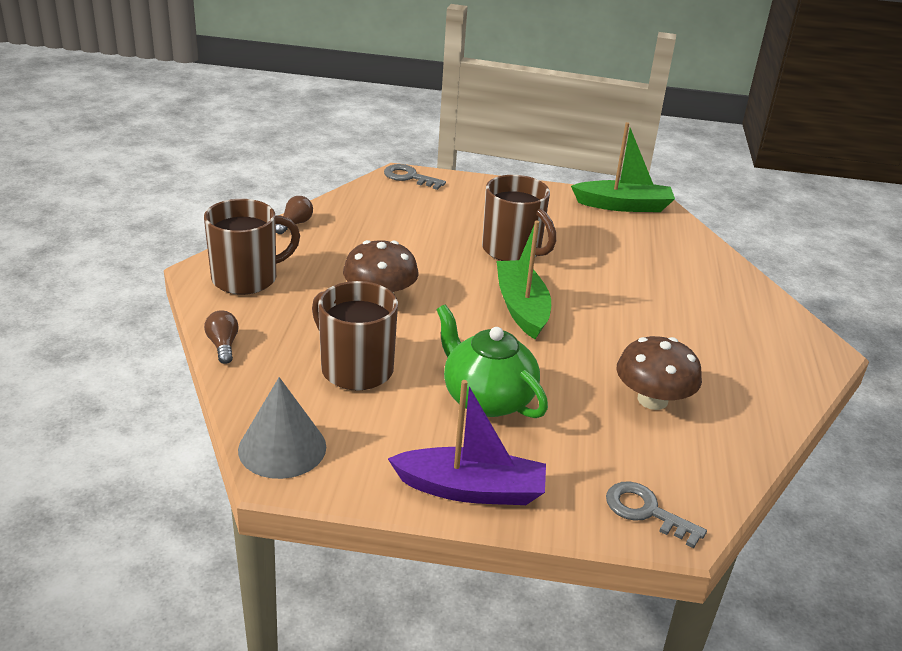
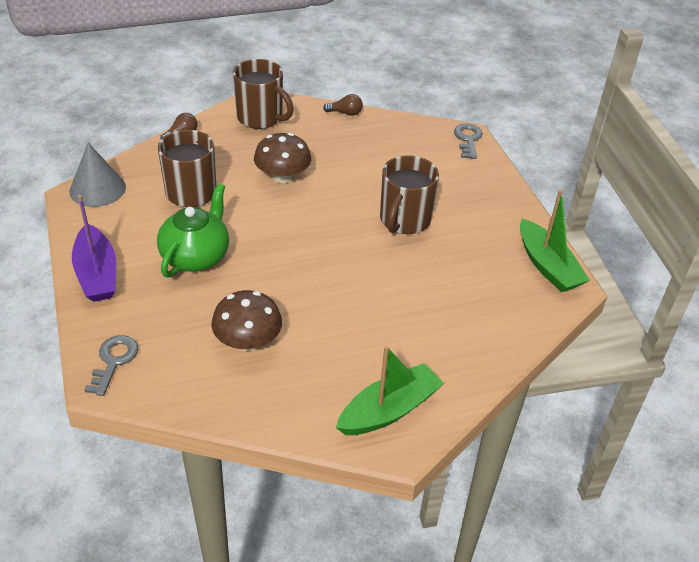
camera: 65 degrees right, 10 degrees up
green boat [497,220,551,339] -> green boat moved to [336,346,444,435]

